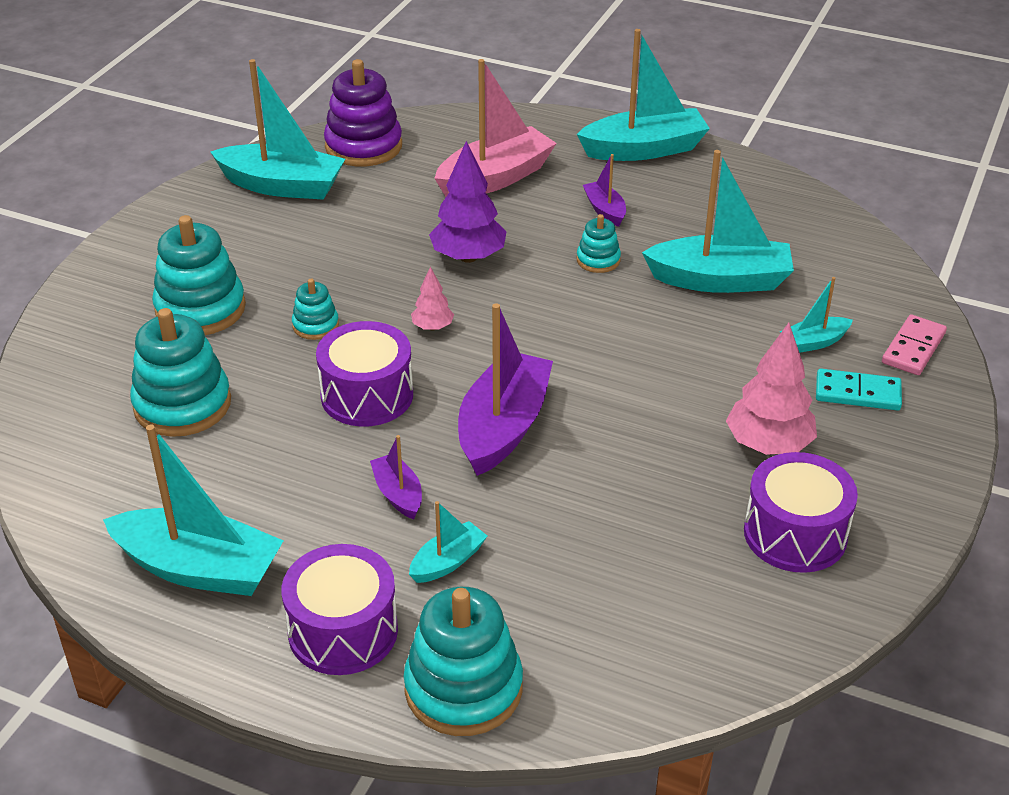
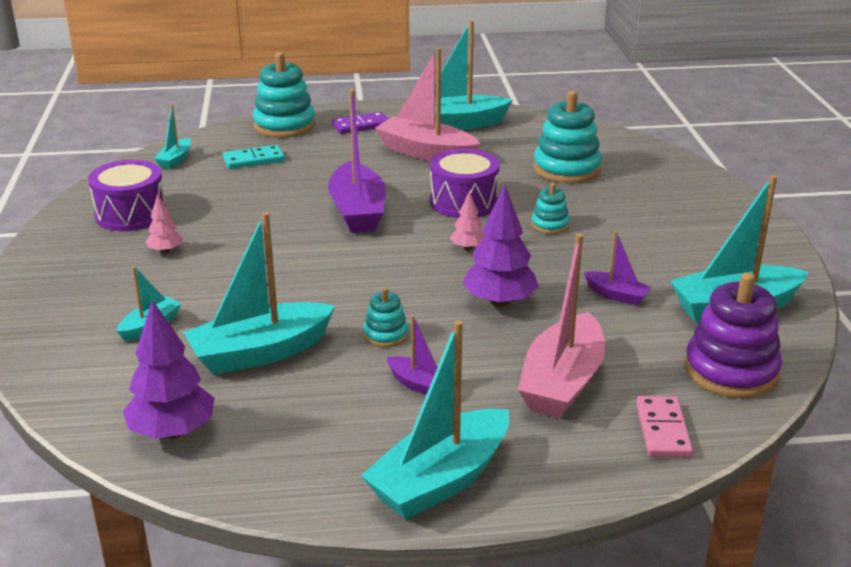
camera: 150 degrees right, 10 degrees down
turquoise stacking toy [152,215,246,335] -> none
purple drum [281,544,398,675] -> purple domino [332,112,388,134]
purple boat [370,435,422,519] -> purple boat moved to [584,231,652,306]
turquoise boat [409,501,487,583] -> turquoise boat moved to [154,105,191,169]
pink tree [726,323,817,455] -> pink tree [145,194,183,253], size x0.53
turquoise domino [816,369,902,411] -> turquoise domino moved to [223,145,285,169]
pink domino [882,314,947,375] -> pink domino moved to [636,396,693,458]
none -> purple tree [123,300,215,439]
none -> pink boat [375,47,481,161]

